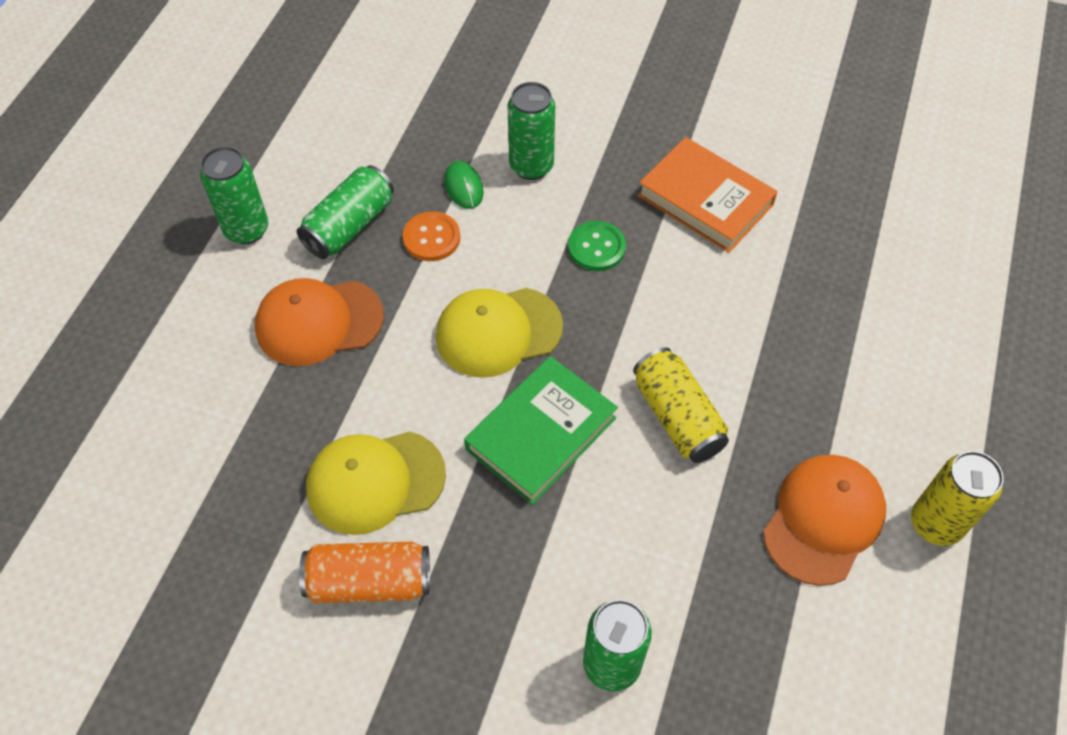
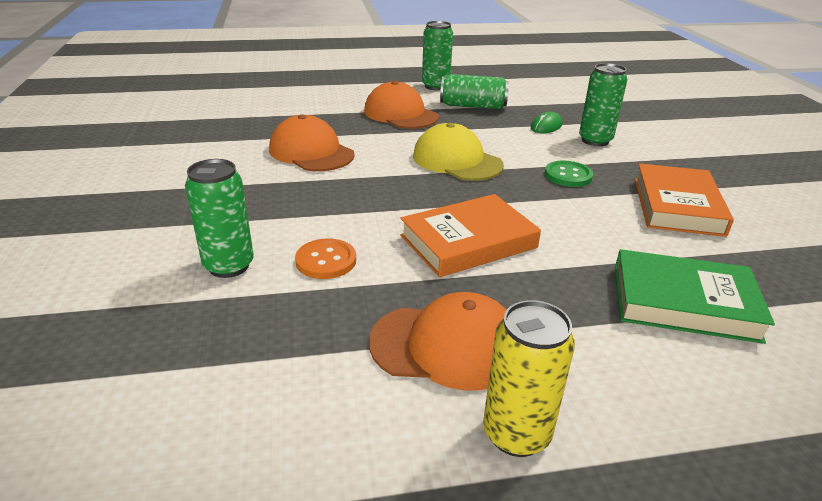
camera: 60 degrees right, 25 degrees down
orange can [299,542,430,603] -> none
yellow cap [306,432,446,535] -> orange cap [269,114,355,171]
orange button [403,211,460,261] -> orange button moved to [295,238,356,279]
green book [464,356,618,505] -> green book moved to [615,249,775,344]
yellow can [633,347,729,463] -> orange book [400,194,541,277]

